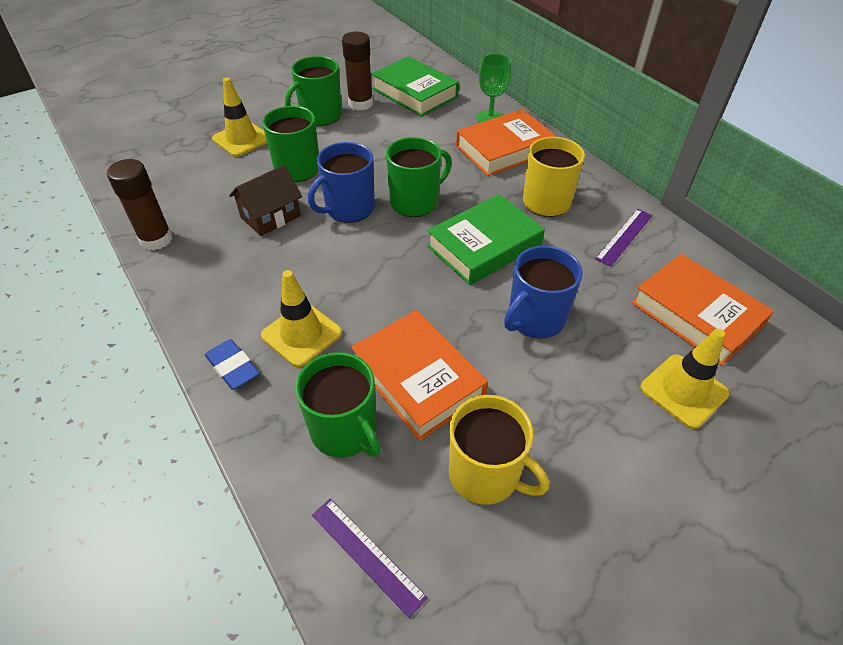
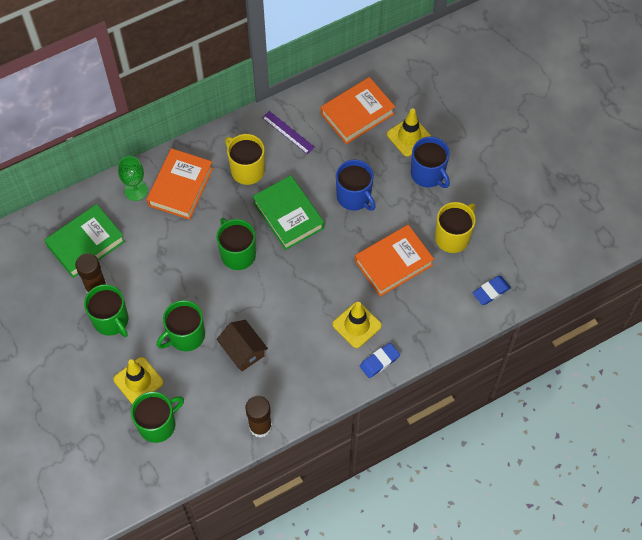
camera: 85 degrees left, 15 degrees up
green mug [295,352,381,458] -> green mug moved to [131,392,184,443]
blue mug [308,142,375,223] -> blue mug moved to [411,137,450,188]
purple ruler [312,499,428,618] -> blue eraser [473,276,511,305]
orange book [456,109,557,176] -> orange book turned 45 degrees clockwise [147,148,213,220]

